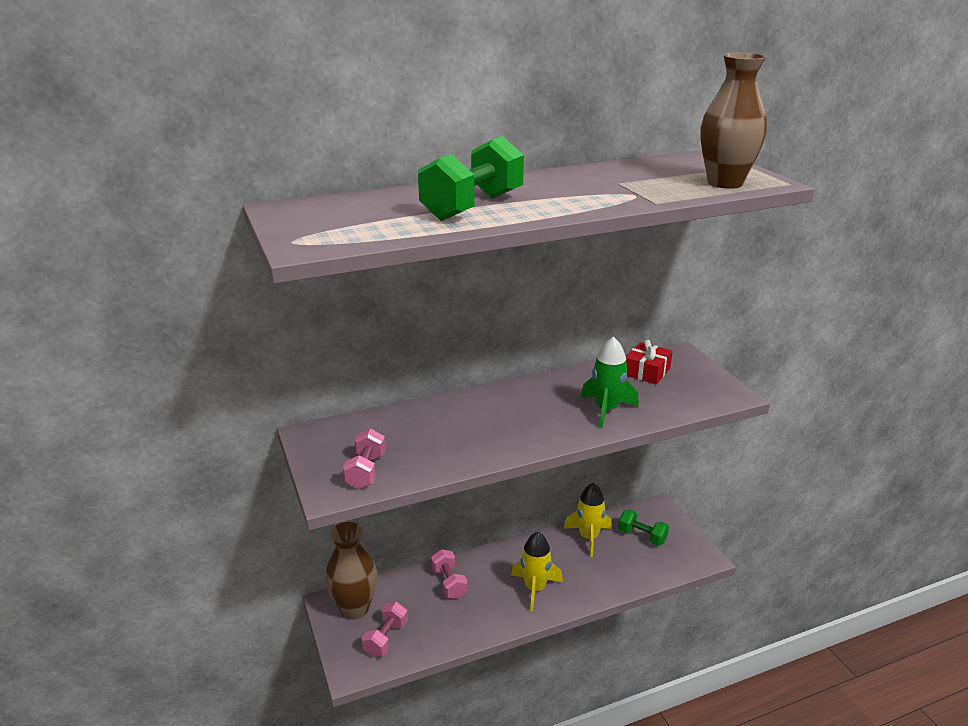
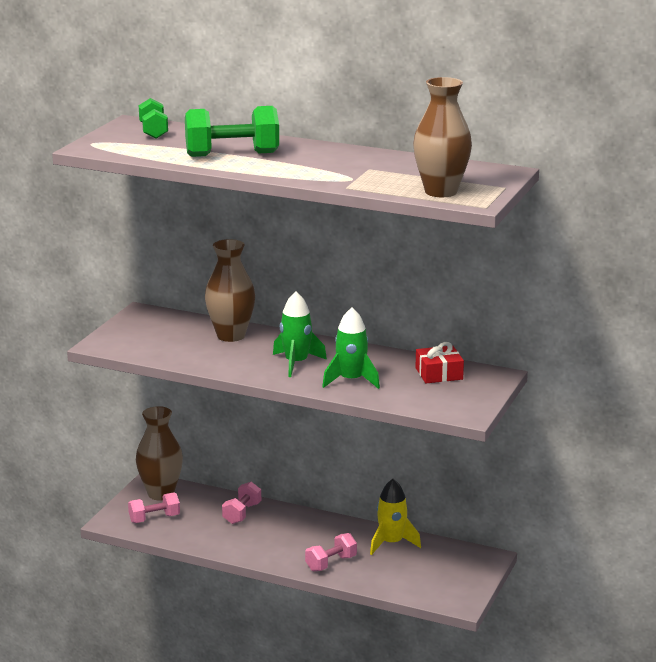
camera: 45 degrees right, 5 degrees down
pink dumbbell [343,429,386,489] -> pink dumbbell moved to [305,533,357,572]
yellow rocket [511,532,563,611] -> none
green dumbbell [618,509,669,546] -> green dumbbell moved to [139,98,168,139]
none -> brown vase [205,239,255,342]
none -> green rocket [273,292,327,377]

